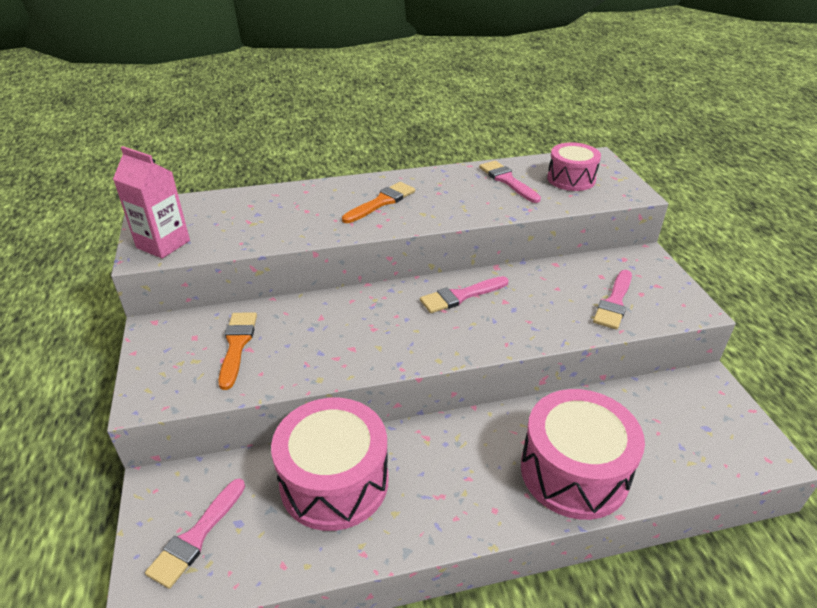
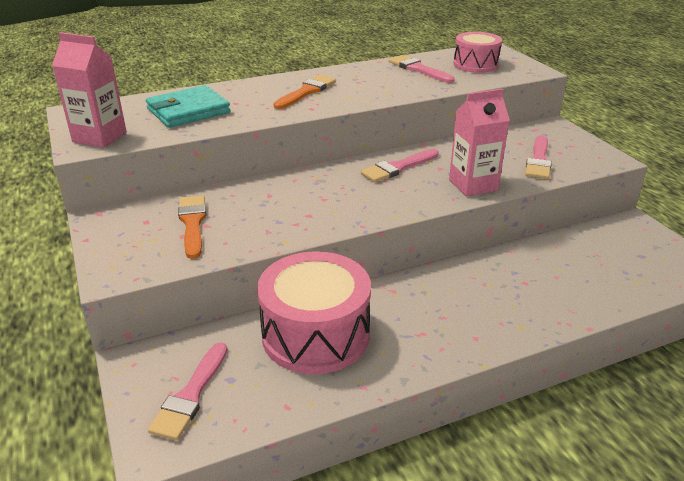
camera: 10 degrees left, 5 degrees down
pink drum [521,389,645,520] -> none
none -> turquoise wallet [146,85,231,128]
none -> pink carton [449,89,510,197]

